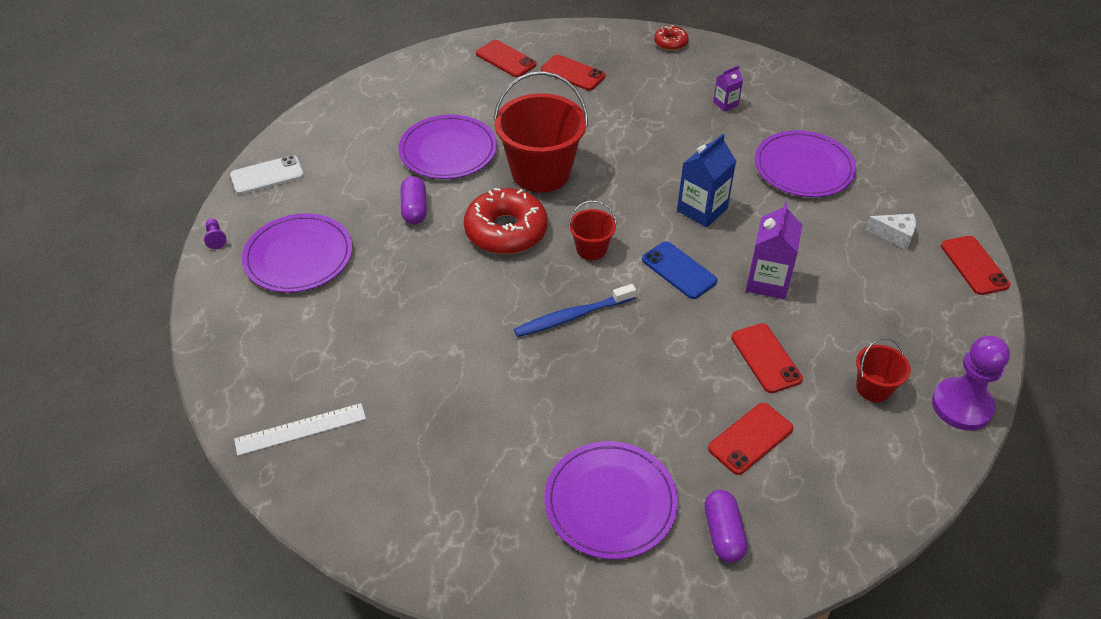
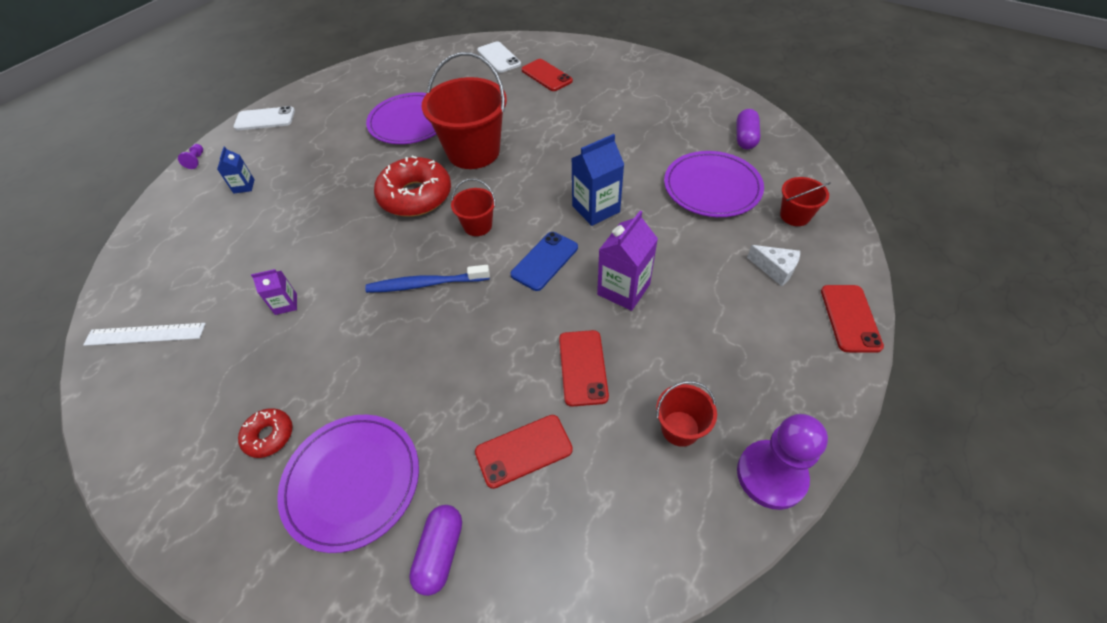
camera: 20 degrees right, 5 degrees up
purple plate [242,213,352,293] -> blue carton [217,146,255,194]
purple capsule [400,176,427,224] -> purple capsule moved to [736,109,760,150]
red phone [476,40,537,77] -> white phone [477,41,521,73]
blue phone [642,241,718,299] -> blue phone turned 60 degrees clockwise [510,232,578,291]
red donut [654,25,689,51] -> red donut moved to [238,408,293,458]
purple carton [713,65,743,112] -> purple carton moved to [251,269,297,315]
none -> red bucket [780,177,831,226]

